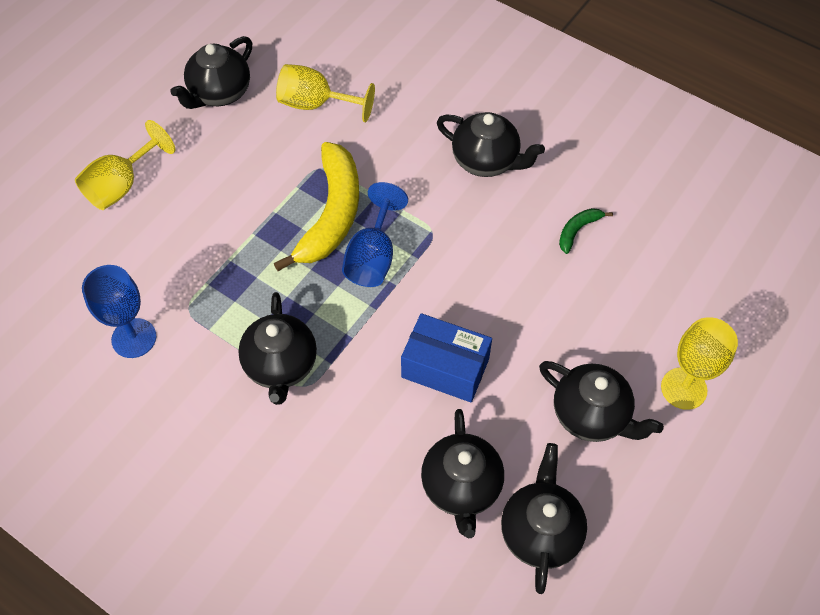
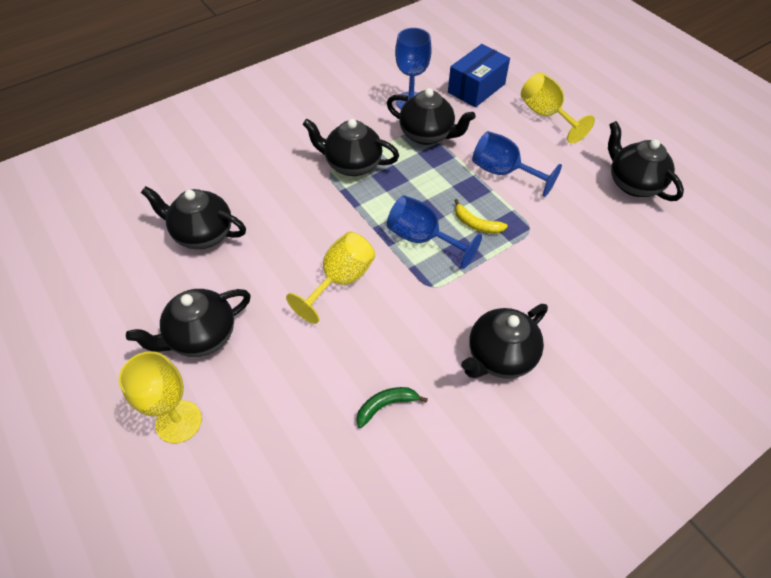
camera: 110 degrees right, 5 degrees down
yellow banana [274,142,359,271] -> yellow banana [454,199,508,233], size x0.44
yellow goblet [276,64,375,122] -> yellow goblet moved to [286,232,375,324]
blue box [401,313,492,402] -> blue box moved to [448,44,510,108]
black teapot [501,443,587,594] -> black teapot moved to [387,88,476,145]
green banana [559,208,613,254] -> green banana turned 90 degrees counterclockwise [356,387,428,428]
none -> blue goblet [472,131,562,197]

